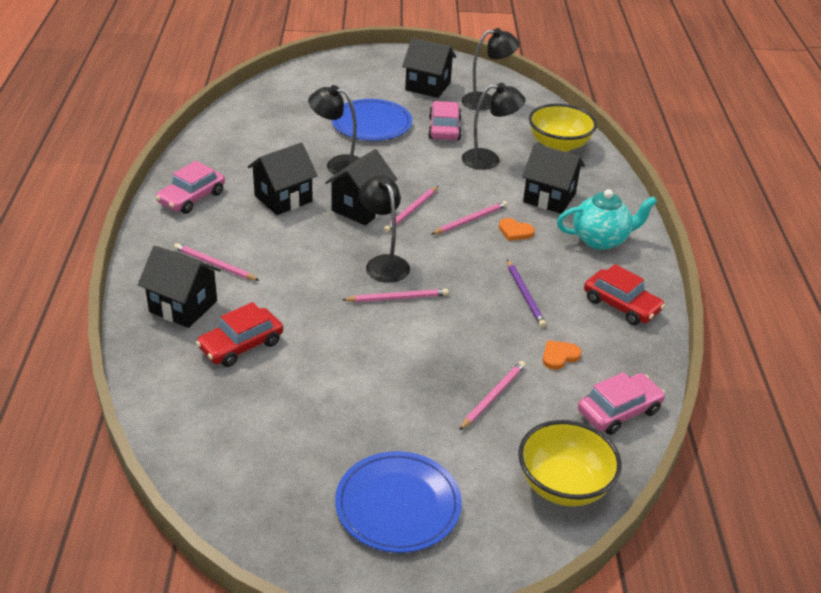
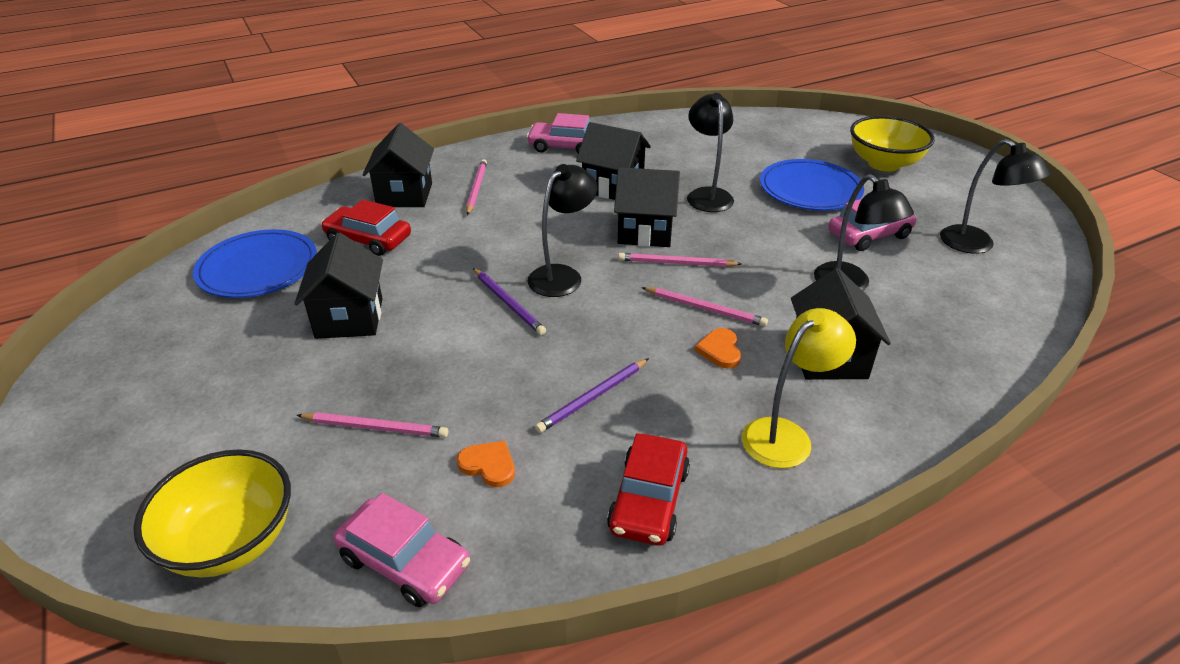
camera: 65 degrees right, 0 degrees up
blue plate [335,451,462,553] -> blue plate moved to [193,229,317,298]
pink pencil [342,289,448,302] -> purple pencil [473,268,546,335]
black house [402,38,456,98] -> black house moved to [295,232,383,339]
yellow bowl [529,104,597,152] -> yellow bowl moved to [850,115,935,172]
turquoise teapot [557,189,657,250] -> yellow lamp [742,308,856,468]

